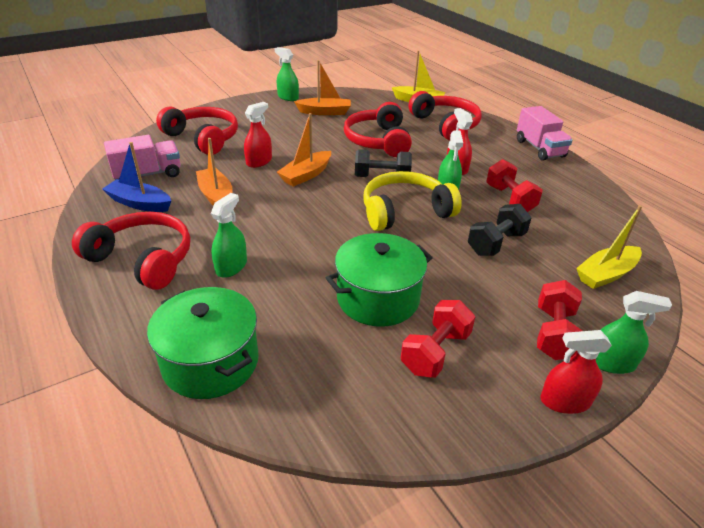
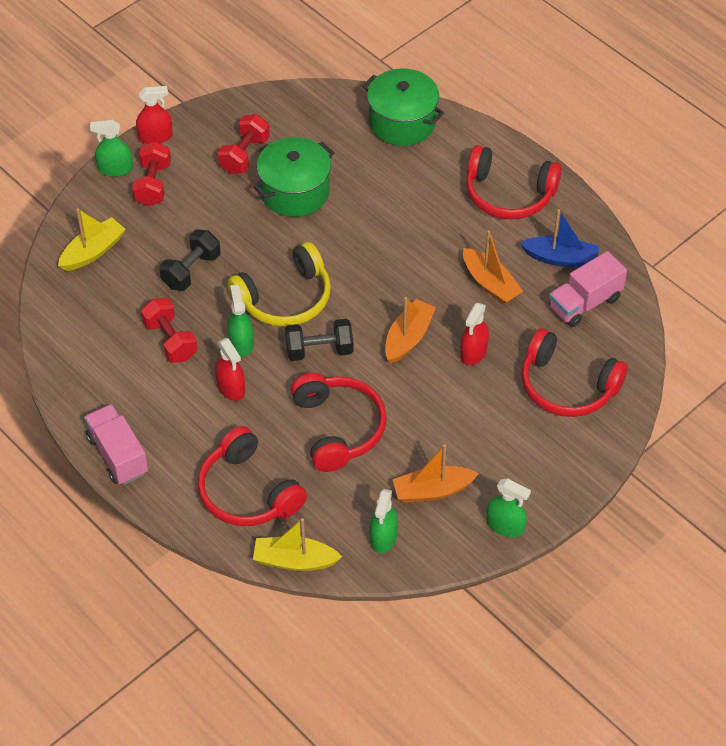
camera: 170 degrees right, 15 degrees up
green spray bottle [211,193,247,278] -> green spray bottle moved to [370,489,398,553]

